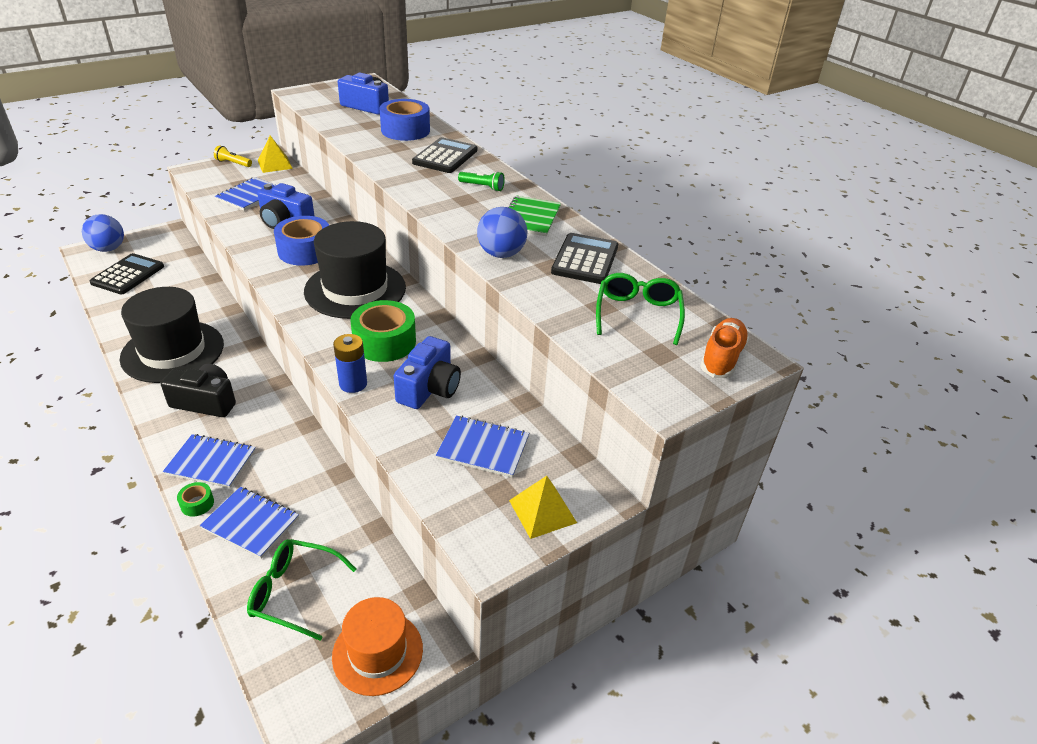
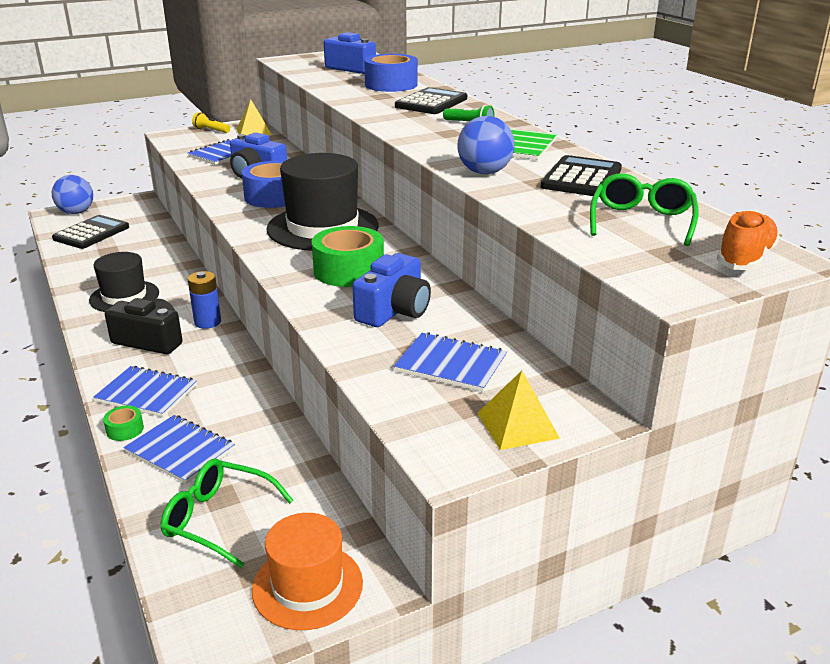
camera: 10 degrees right, 10 degrees down
black hat [120,287,224,383] -> black hat [89,252,159,312], size x0.64
blue battery [333,334,367,393] -> blue battery moved to [188,271,221,329]

